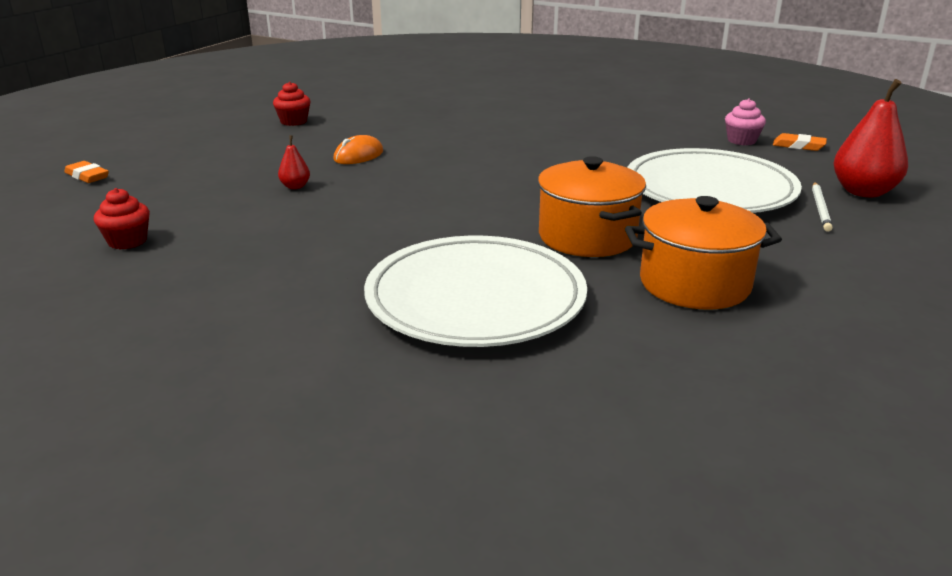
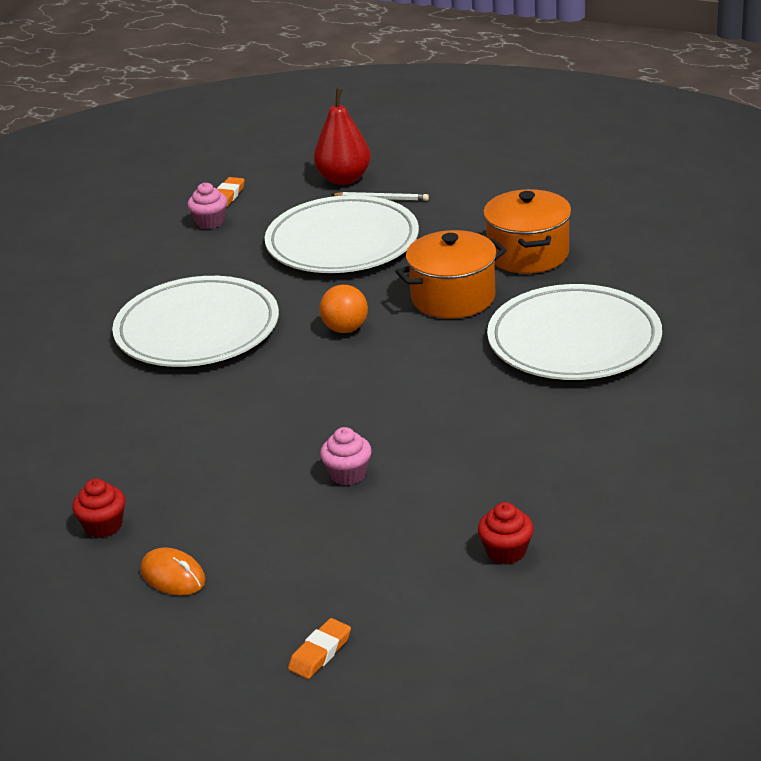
camera: 90 degrees left, 5 degrees up
red pear [278,135,310,189] -> pink cupcake [320,427,372,485]
orange mouse [333,135,383,164] -> orange mouse moved to [141,547,206,596]
none -> white plate [112,276,279,367]
none -> orange ball [319,285,368,333]

